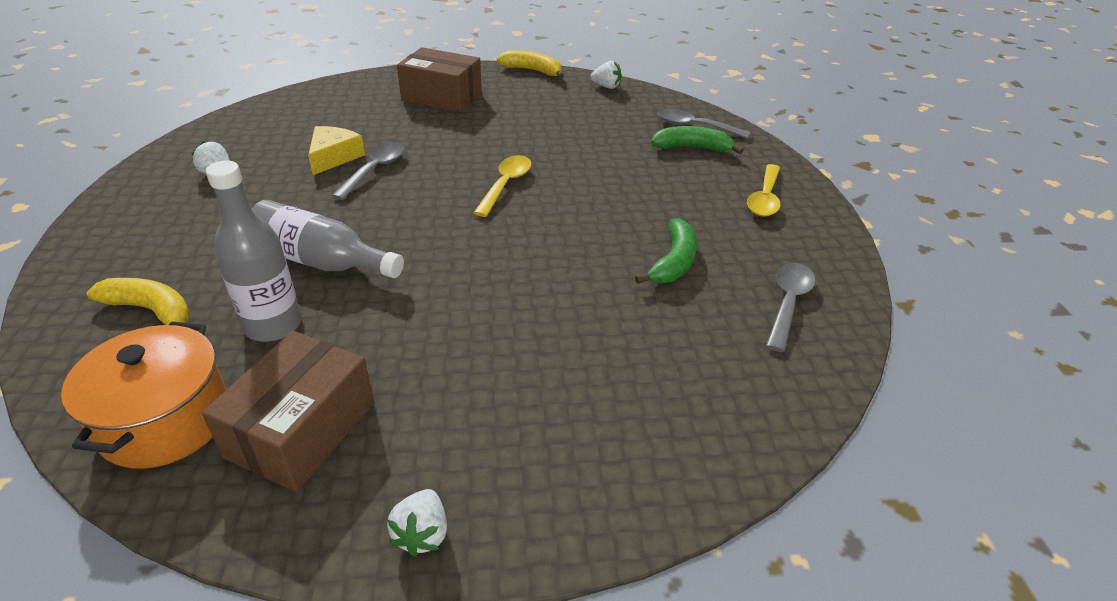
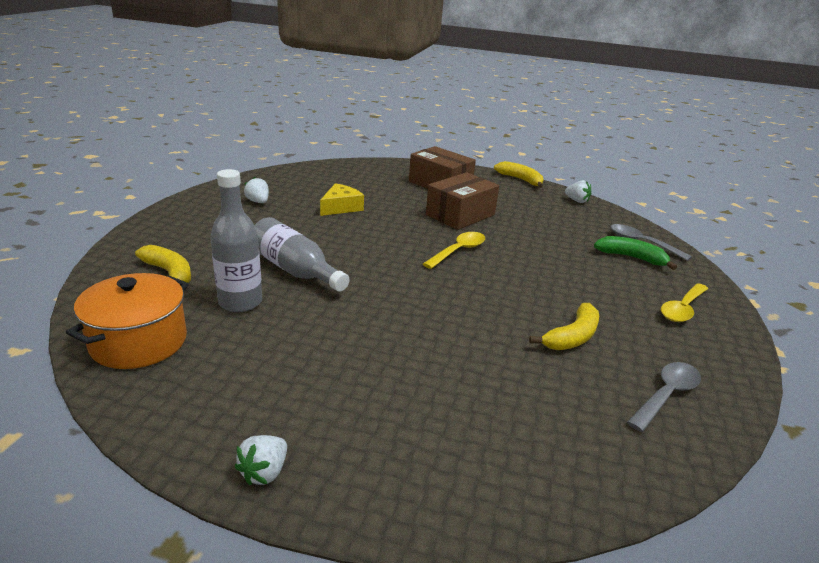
camera: 20 degrees right, 10 degrees down
brown box [202,331,374,492] -> brown box moved to [426,172,499,230]
grey spoon [332,142,405,200] -> none
green banana [635,218,697,284] -> yellow banana [529,303,599,350]

